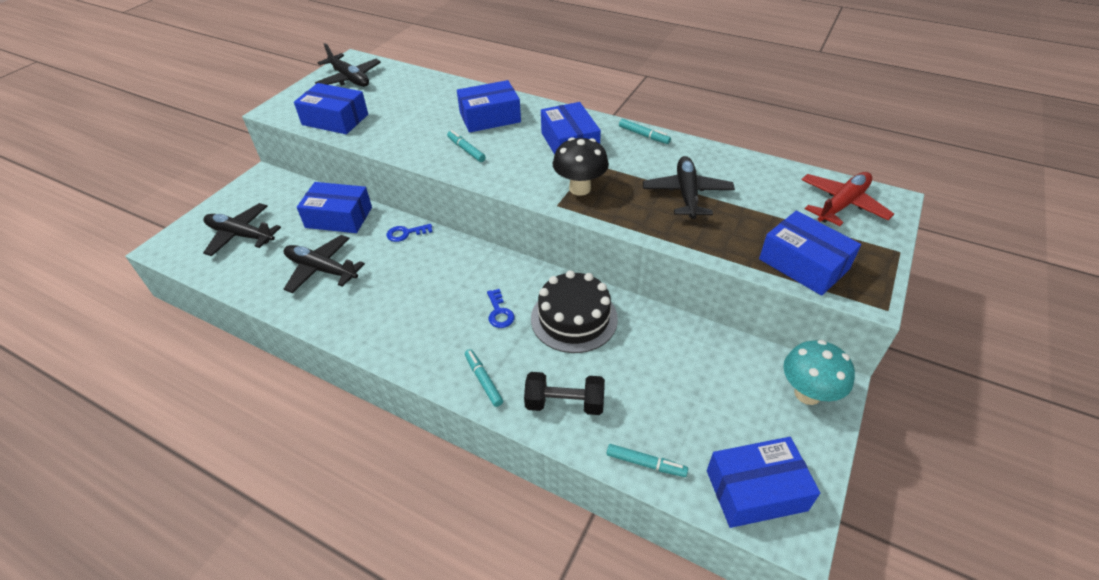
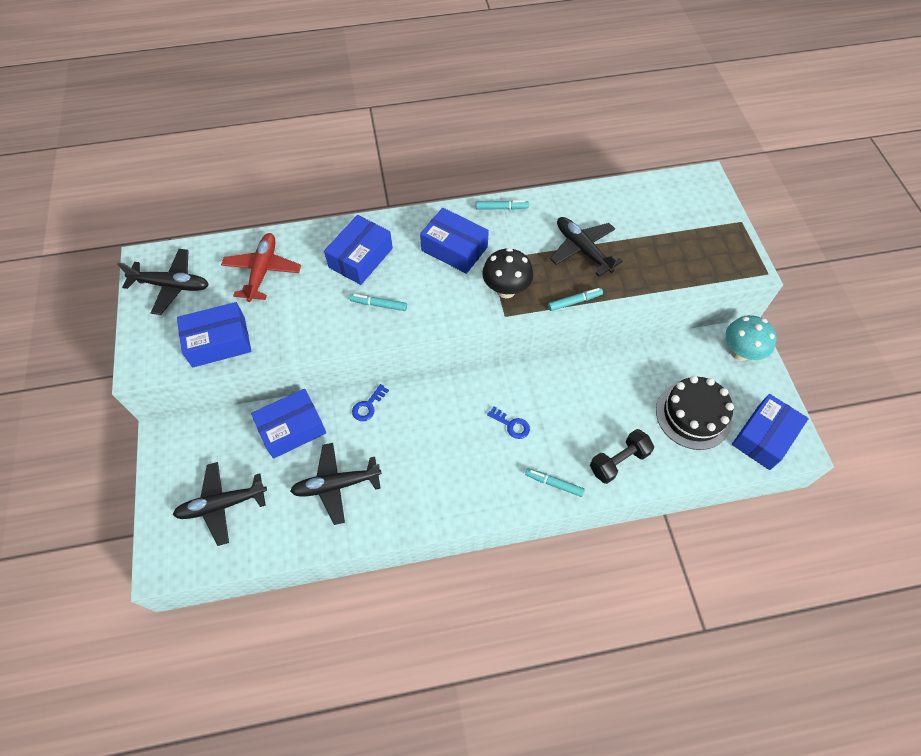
camera: 40 degrees left, 15 degrees up
black cake [531,270,618,353] -> black cake moved to [656,376,734,450]
turquoise marker [607,444,688,477] -> turquoise marker moved to [548,288,603,311]
blue box [759,211,861,296] -> none
red plane [801,172,894,226] -> red plane moved to [221,233,301,302]

